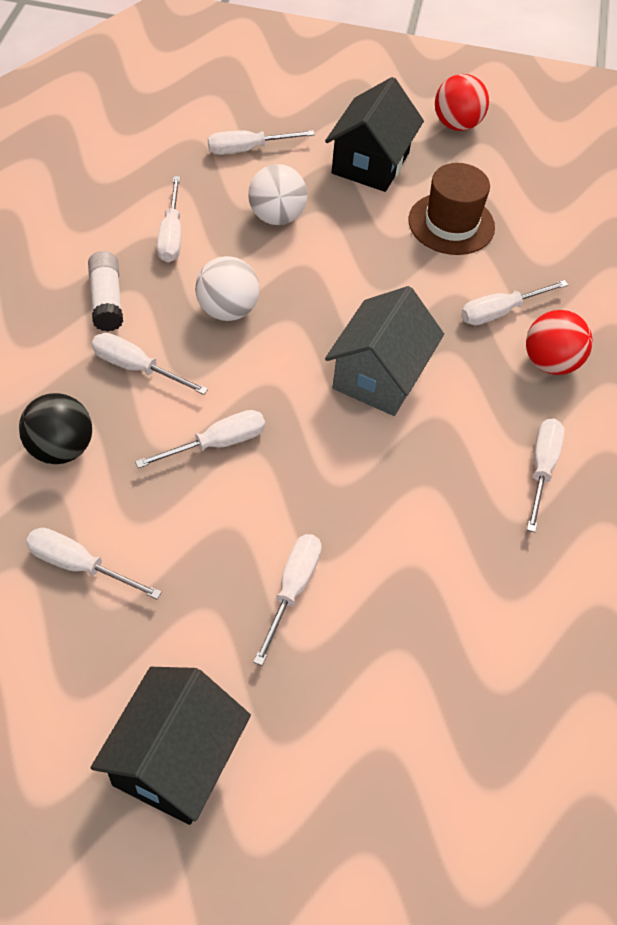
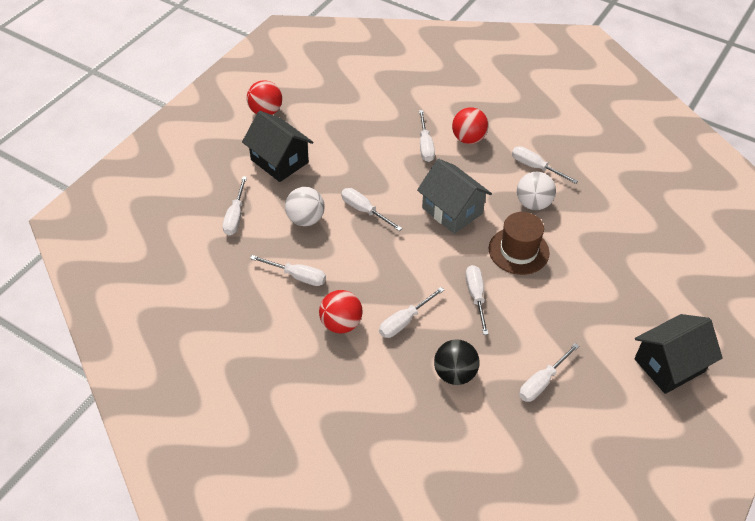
camera: 65 degrees left, 5 degrees down
white glue stick [88,251,123,332] -> red ball [319,290,362,333]
black house [91,667,251,825] -> black house turned 75 degrees counterclockwise [634,314,723,394]
white ball [195,256,259,321] -> white ball moved to [517,172,556,210]
white screwdriver [253,534,322,666] -> white screwdriver moved to [341,188,402,231]
brown hat [408,163,495,255] -> brown hat moved to [489,212,550,275]

